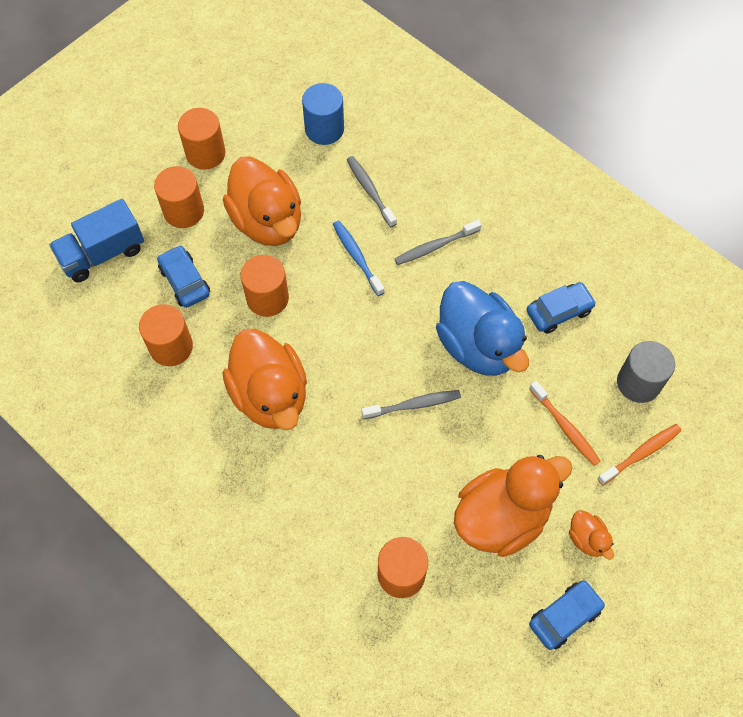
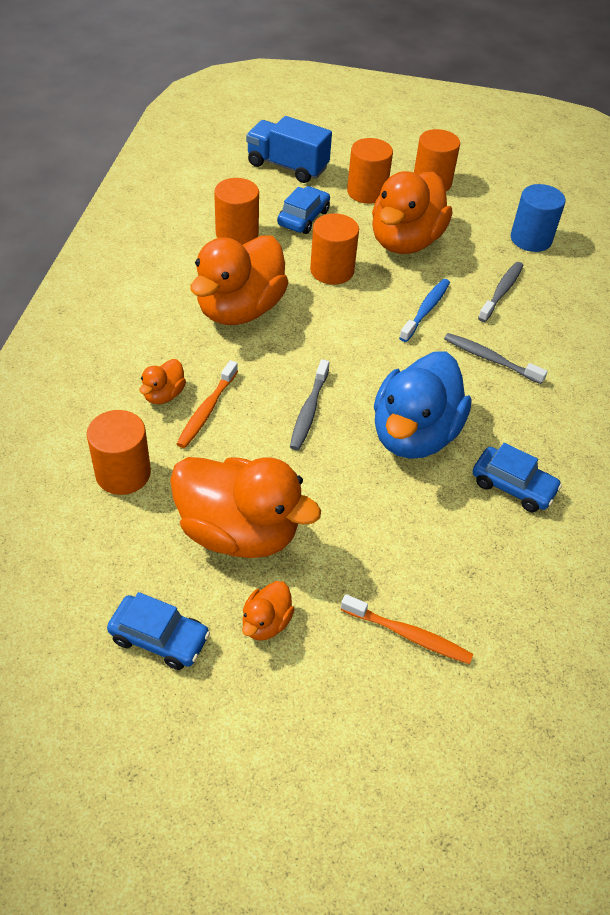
camera: 55 degrees right, 15 degrees down
grey toothbrush [362,390,461,419] -> grey toothbrush turned 60 degrees clockwise [290,359,329,450]
orange toothbrush [529,381,600,466] -> orange toothbrush moved to [177,360,238,448]
grey cylinder [617,341,675,403] -> none
none -> orange duck [140,359,186,404]

